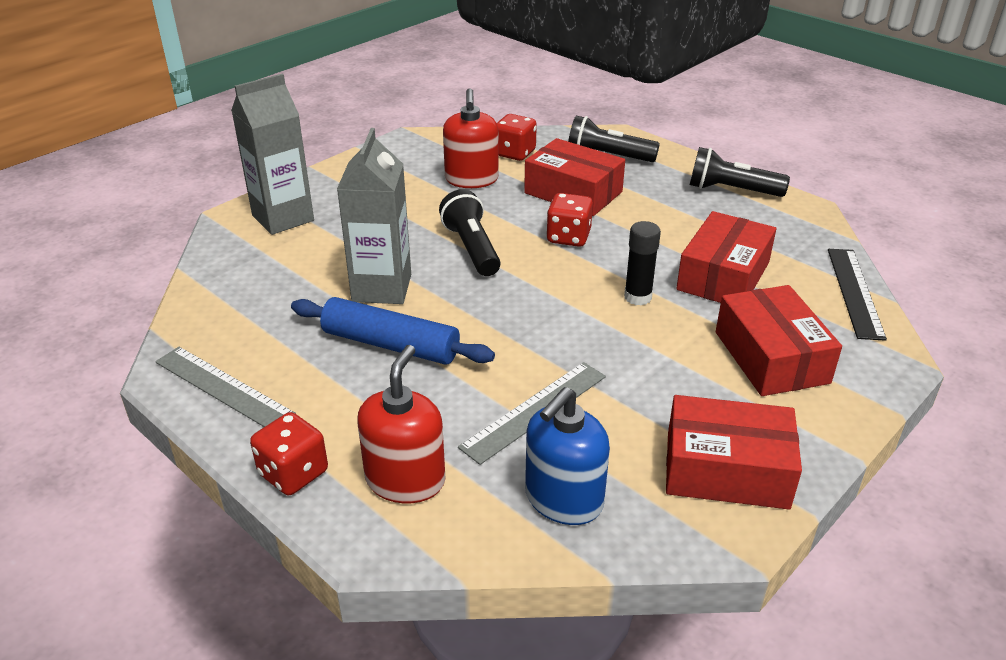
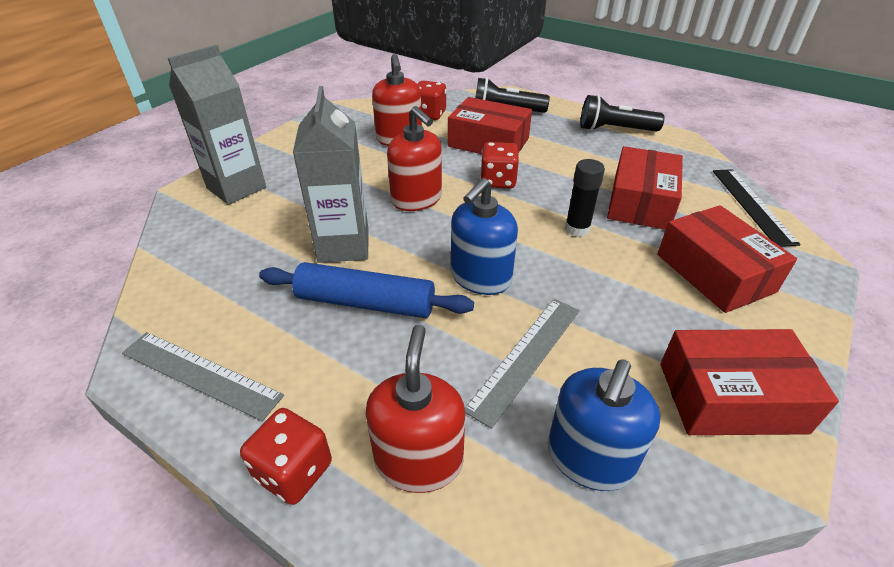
camera: 10 degrees left, 5 degrees up
black flashlight [439,189,501,276] -> red soap dispenser [387,106,442,211]
none -> blue soap dispenser [451,178,518,295]

